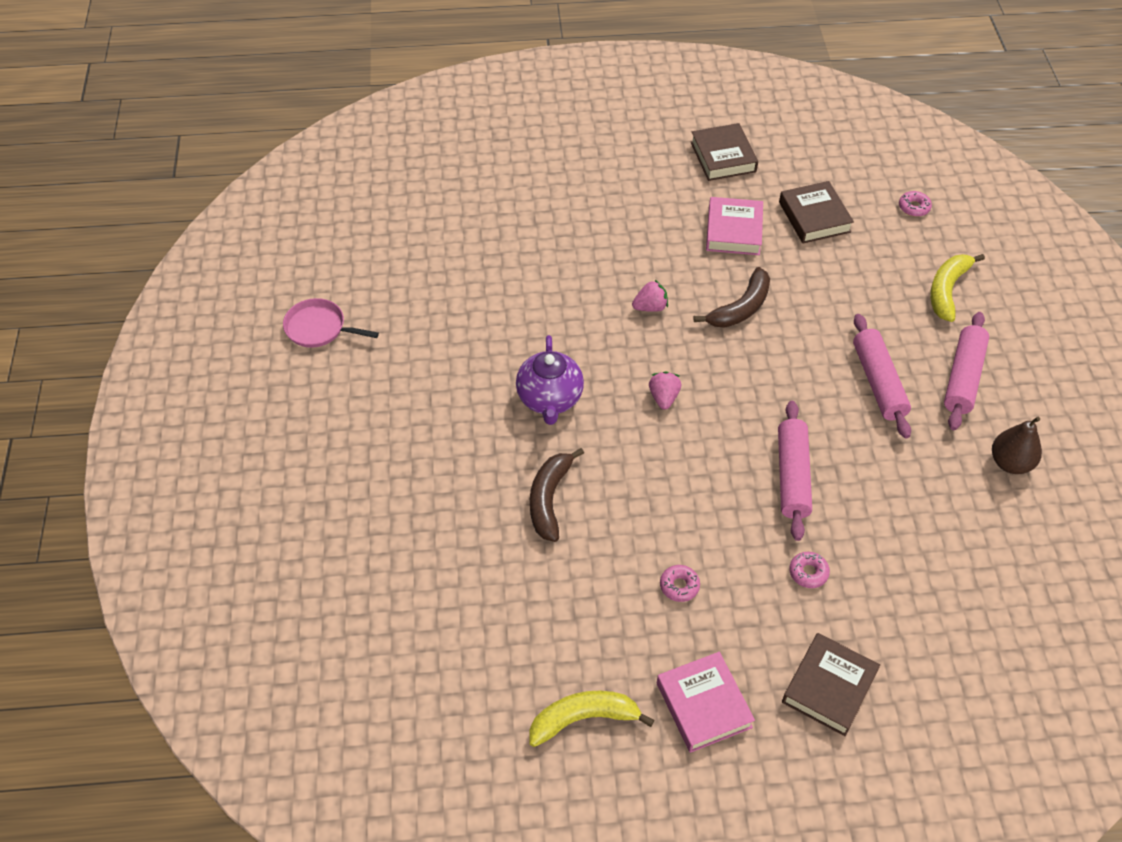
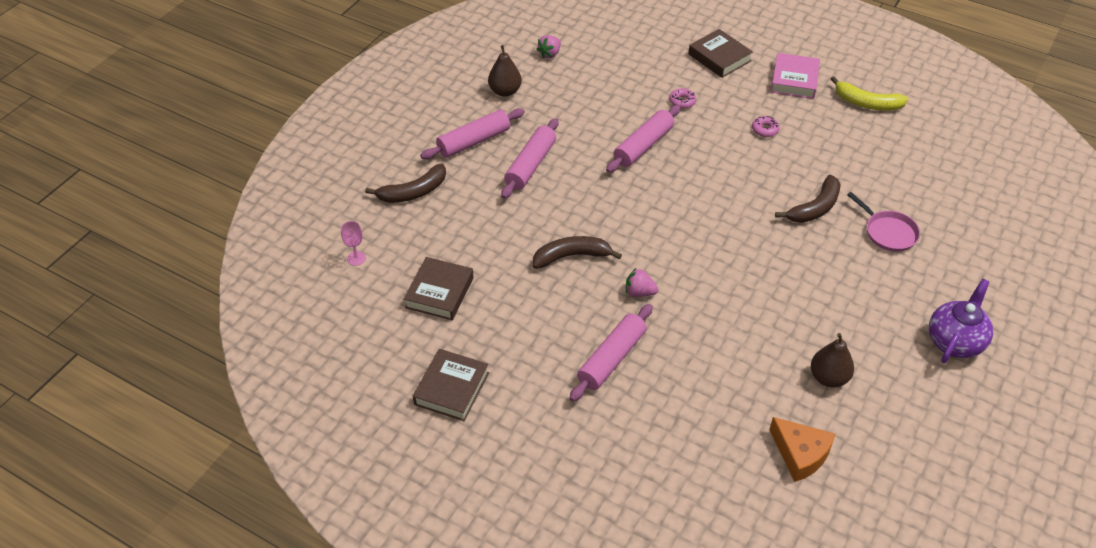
camera: 145 degrees left, 5 degrees down
pink pan [283,298,379,348] -> pink pan moved to [847,192,920,252]
purple teapot [516,335,584,425] -> purple teapot moved to [929,279,993,363]
pink strawberry [649,372,681,410] -> pink strawberry moved to [536,35,561,59]
pink book [706,197,763,255] -> none
brown book [782,633,880,736] -> brown book turned 75 degrees clockwise [688,29,753,78]
pink donut [899,191,932,217] -> pink goblet [341,221,366,266]
yellow banana [930,254,985,322] -> brown banana [365,164,446,203]
none -> pink rolling pin [569,304,653,402]
none -> orange cheese [769,417,835,482]
none -> brown pear [811,333,854,387]

